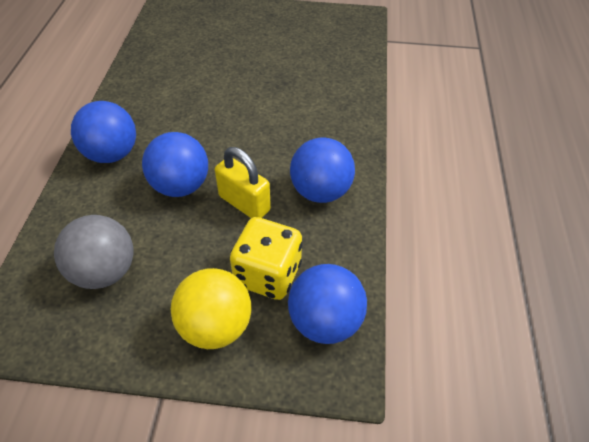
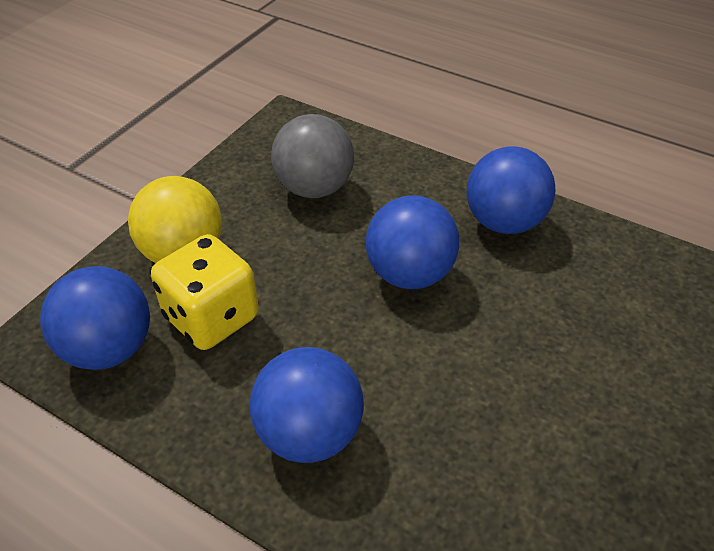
camera: 115 degrees right, 5 degrees down
yellow padlock [215,147,271,218] -> none

